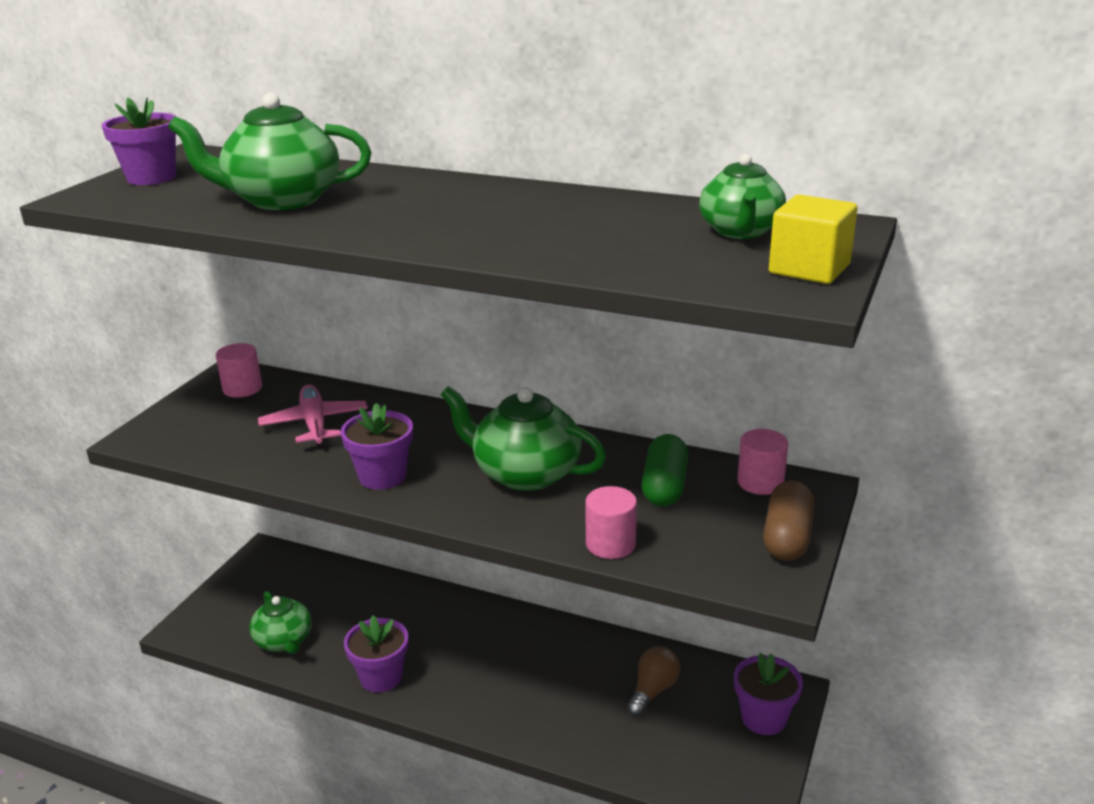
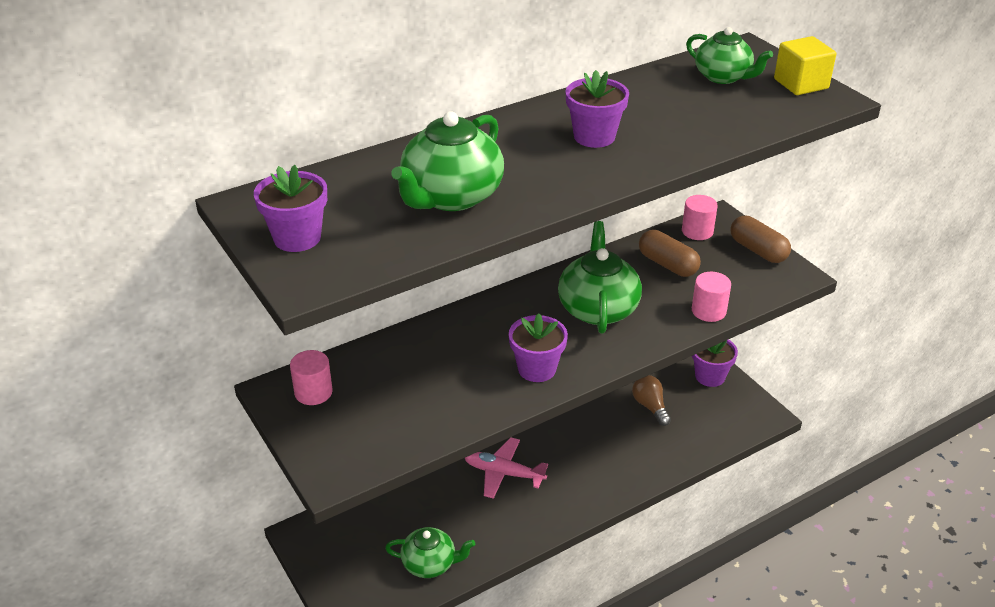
camera: 55 degrees left, 10 degrees up
pink plane [258,385,368,446] -> pink plane moved to [465,437,548,499]
purple flower pot [344,615,408,693] -> purple flower pot moved to [565,70,629,148]
green teapot [441,386,606,491] -> green teapot turned 120 degrees clockwise [558,221,642,334]
green capsule [641,434,688,506] -> brown capsule [639,230,701,277]

